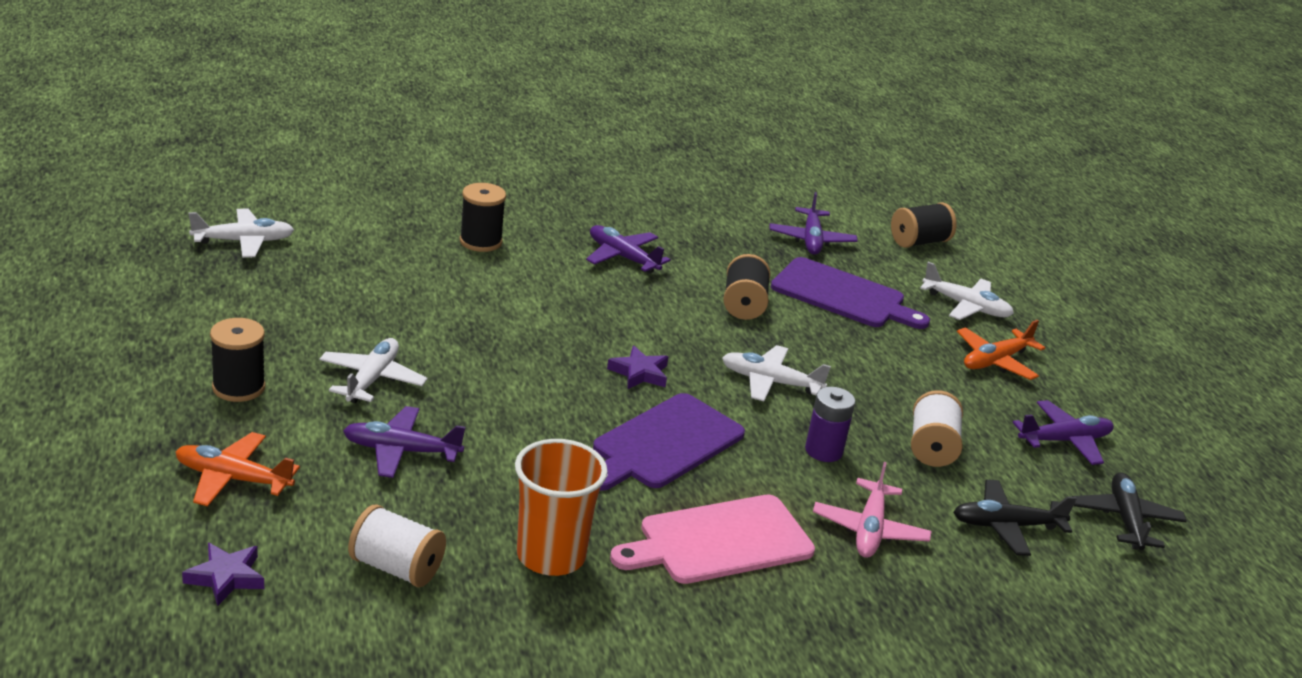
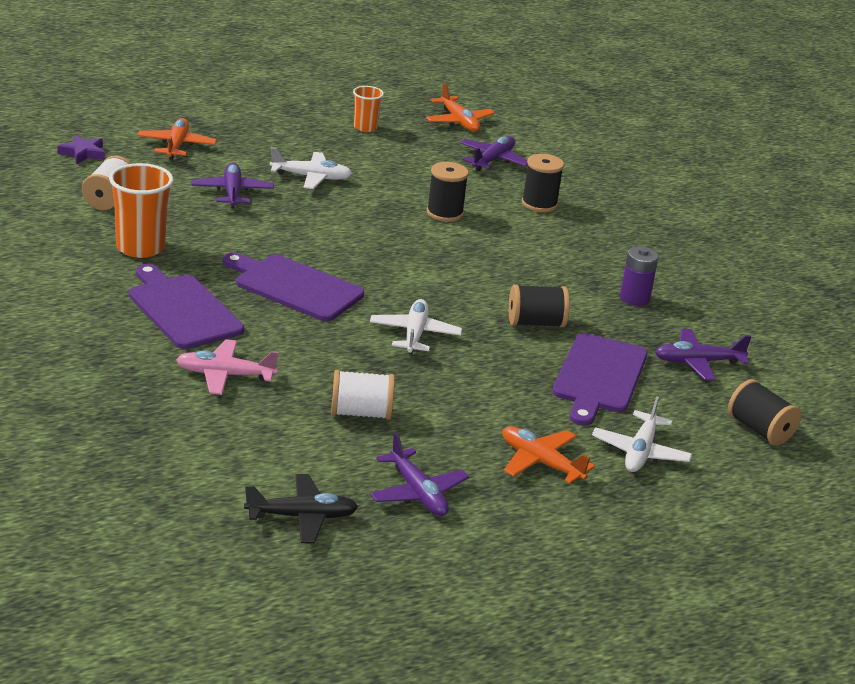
camera: 80 degrees right, 0 degrees up
white plane [188,209,294,258] -> orange plane [426,83,495,132]
black spool [210,318,265,402] -> black spool moved to [427,162,469,222]
purple plane [586,225,671,273] -> purple plane moved to [460,136,528,171]
purple star [607,346,668,389] -> none
pink cutting board [610,495,815,584] -> purple cutting board [129,264,244,349]
purple battery [805,387,855,462] -> purple battery moved to [620,246,658,306]
black plane [953,480,1077,556] -> none
none -> orange cup [353,86,384,132]

